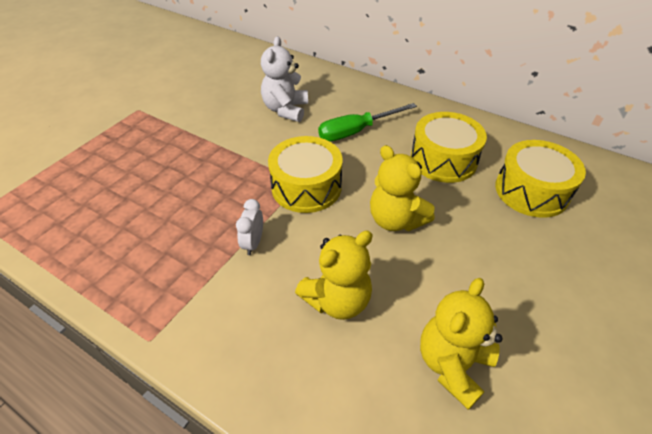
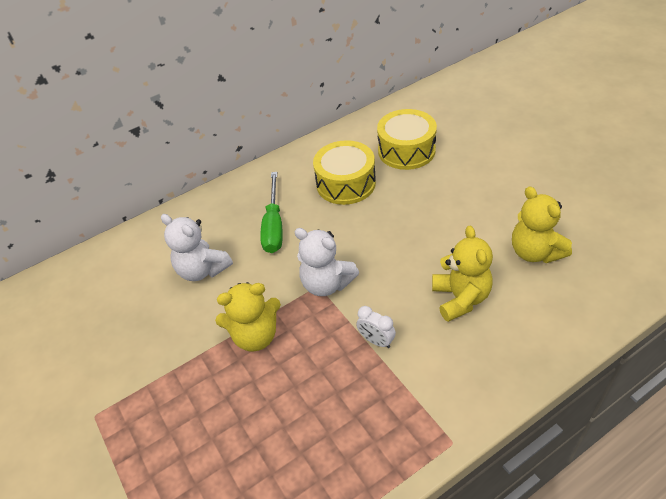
camera: 60 degrees left, 0 degrees up
yellow drum [268,136,343,213] -> white teddy bear [294,228,359,296]
yellow teddy bear [370,145,435,231] -> yellow teddy bear moved to [215,282,281,352]

